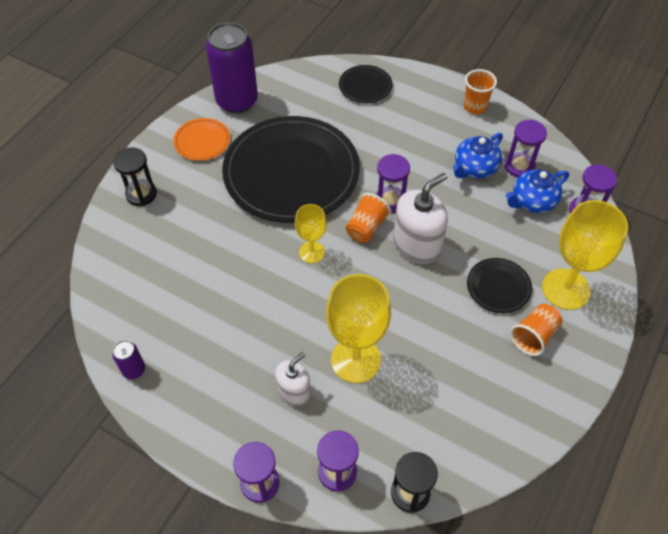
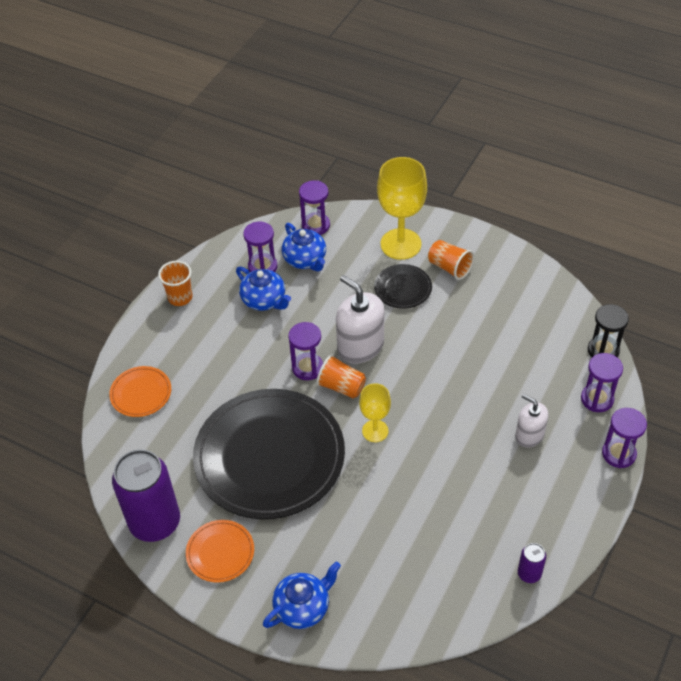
camera: 90 degrees left, 5 degrees down
black hourglass [113,147,157,206] -> blue teapot [263,562,341,629]
yellow goblet [326,274,391,383] -> none
black plate [339,65,393,103] -> orange plate [109,366,171,417]

